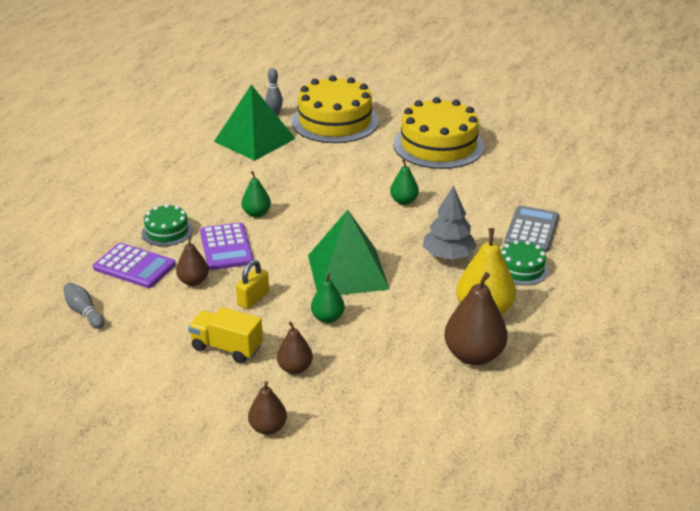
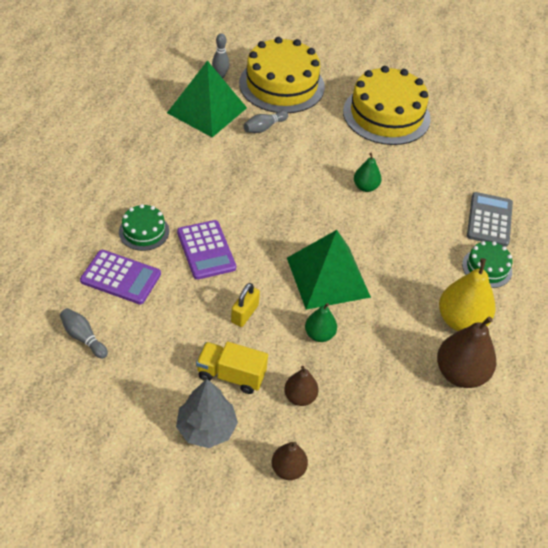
camera: 10 degrees left, 15 degrees up
brown pear [176,236,209,286] -> none
green pear [242,171,271,217] -> none
grey tree [423,185,477,260] -> grey tree moved to [176,379,238,448]
none -> grey bowling pin [244,111,288,133]

